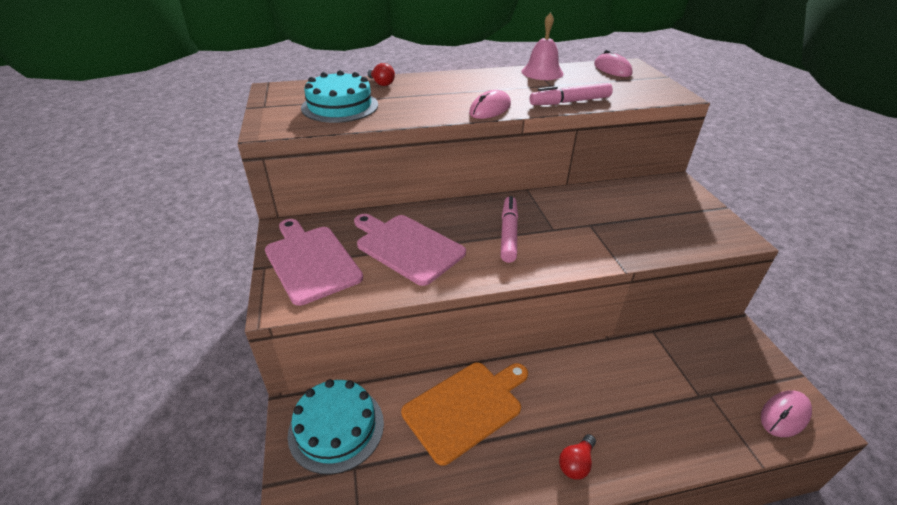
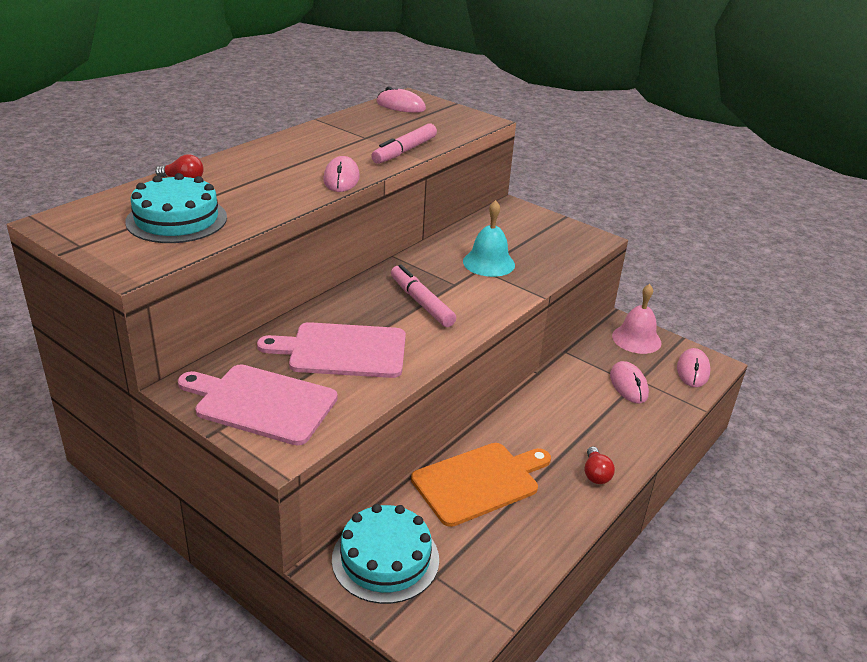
camera: 40 degrees left, 5 degrees down
orange cutting board [401,362,528,466] -> orange cutting board turned 45 degrees clockwise [411,443,551,527]
pink bell [521,12,564,80] -> pink bell moved to [612,284,662,354]
none -> turquoise bell [463,200,515,277]
none -> pink mouse [610,361,649,404]

